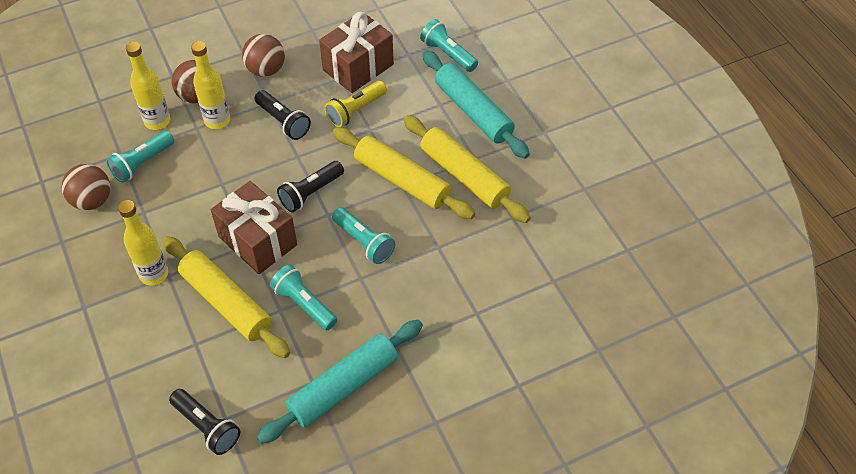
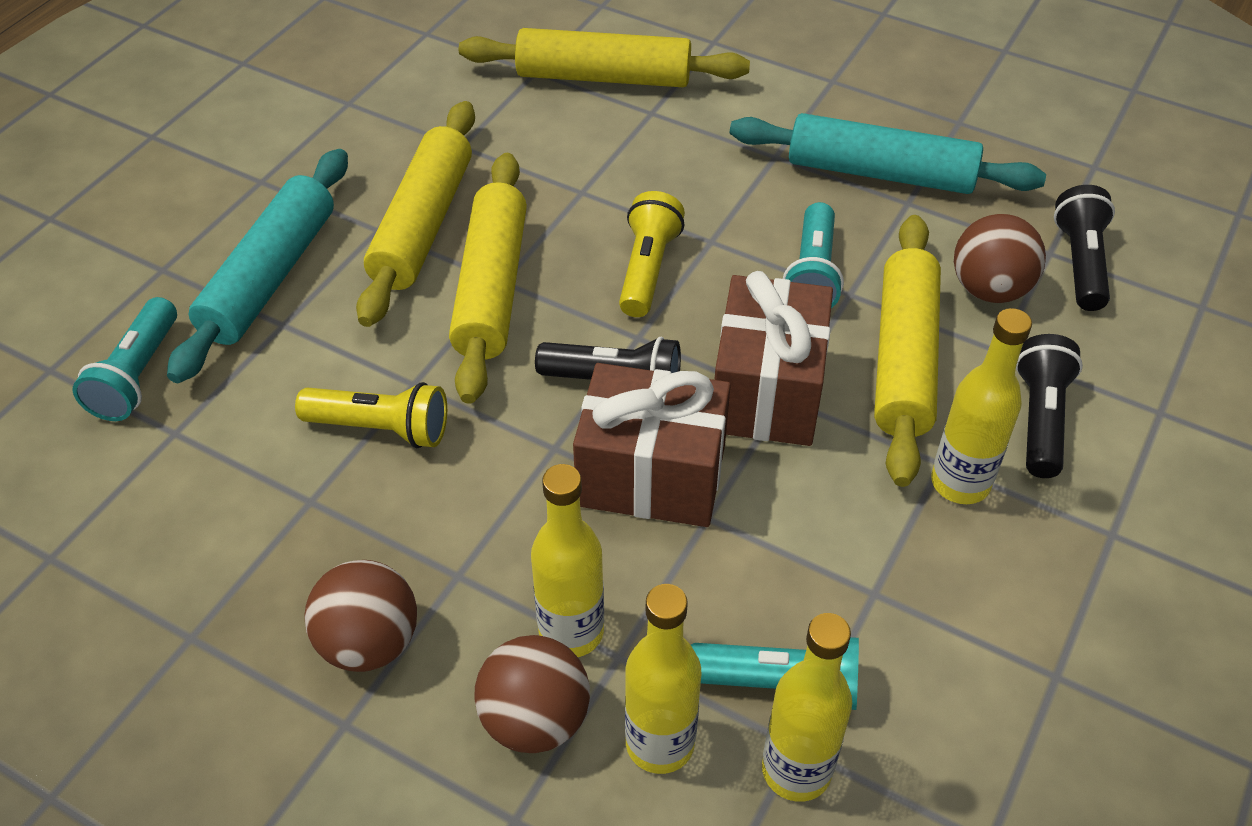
camera: 125 degrees left, 5 degrees down
brown ball [62,164,111,210] -> brown ball moved to [954,214,1046,303]
black flashlight [255,90,311,140] -> black flashlight moved to [1016,334,1083,478]
brown gift [319,12,394,93] -> brown gift moved to [573,363,731,527]
turquoise flashlight [332,207,395,264] -> yellow flashlight [619,191,685,317]
none -> yellow rolling pin [459,28,750,87]
none -> yellow bottle [762,613,852,802]

